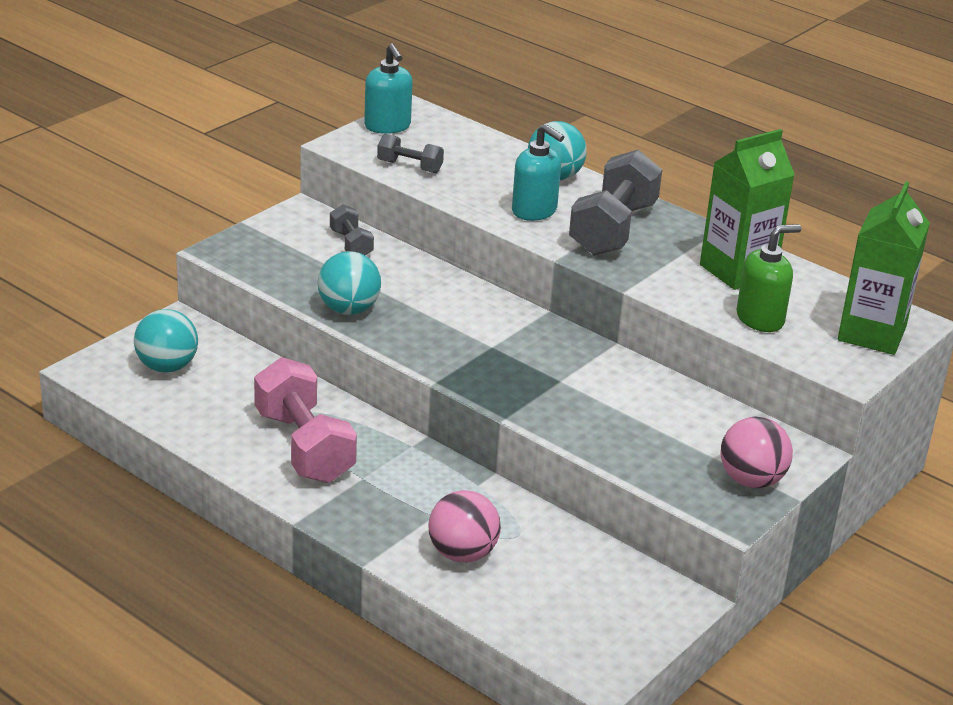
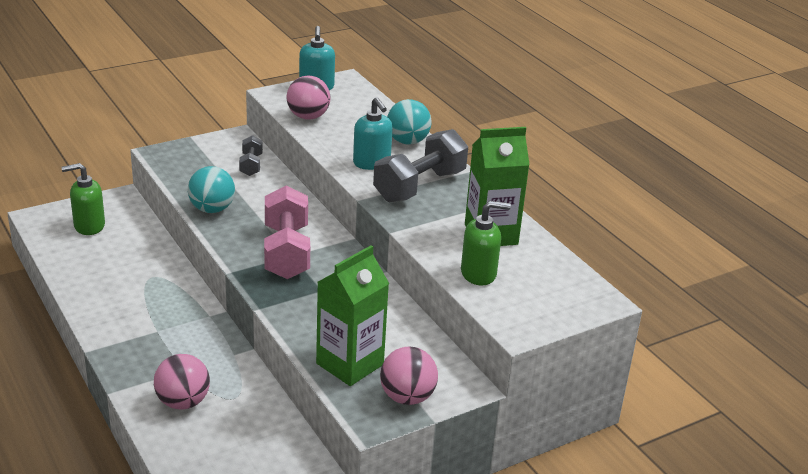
camera: 20 degrees right, 0 degrees up
turquoise ball [134,309,198,373] -> green soap dispenser [61,163,105,235]
pink dumbbell [254,357,357,483] -> pink dumbbell moved to [264,185,310,279]
grey dumbbell [377,134,444,173] -> pink ball [287,76,331,120]
green carton [838,181,930,355] -> green carton moved to [316,245,389,386]

